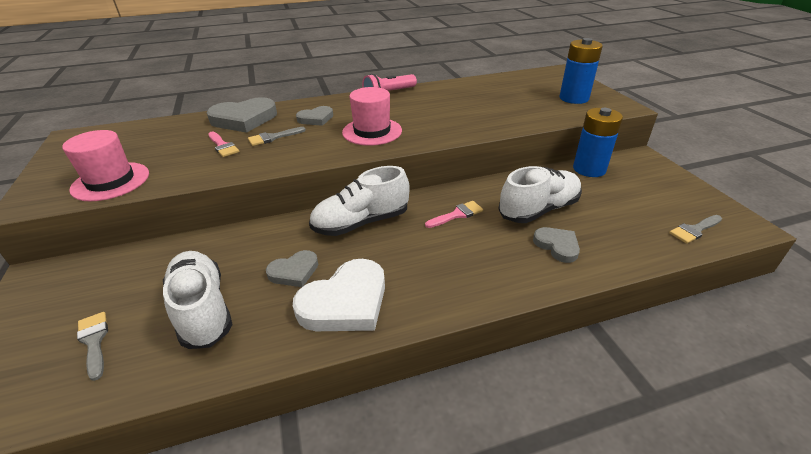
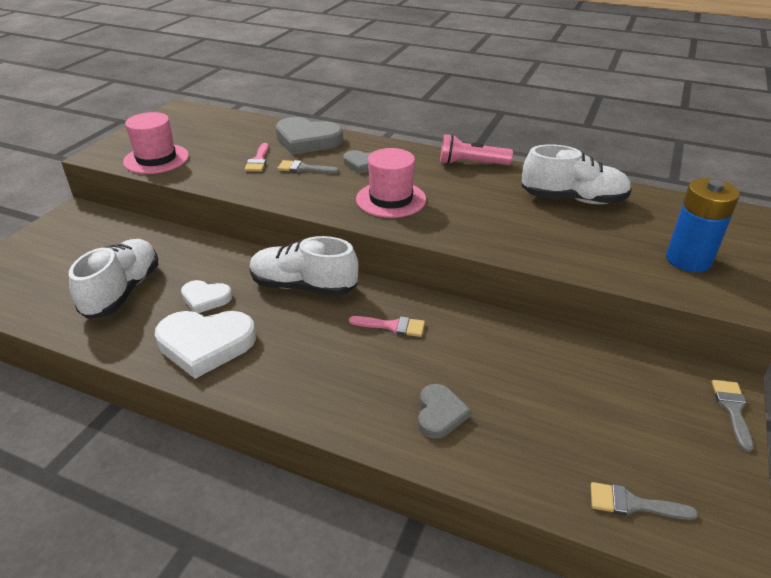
camera: 40 degrees right, 0 degrees up
grey brush [77,312,108,381] -> grey brush moved to [712,380,753,452]
grey heart [266,250,318,287] -> white heart [181,280,232,313]
white shoe [498,166,582,223] -> white shoe moved to [522,145,632,204]
blue battery [573,108,623,177] -> none

